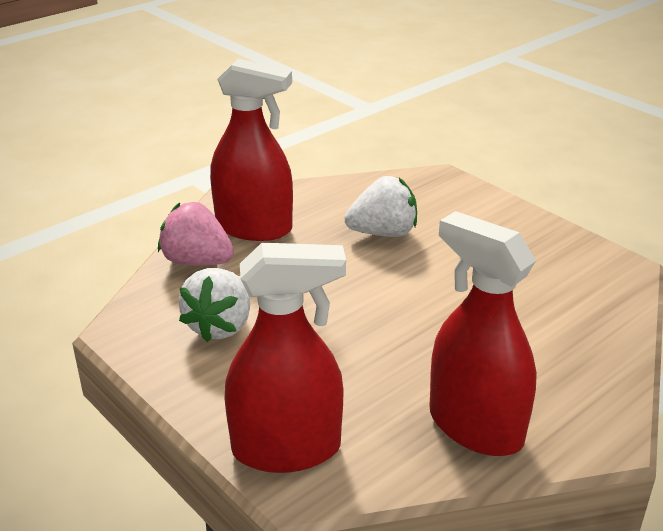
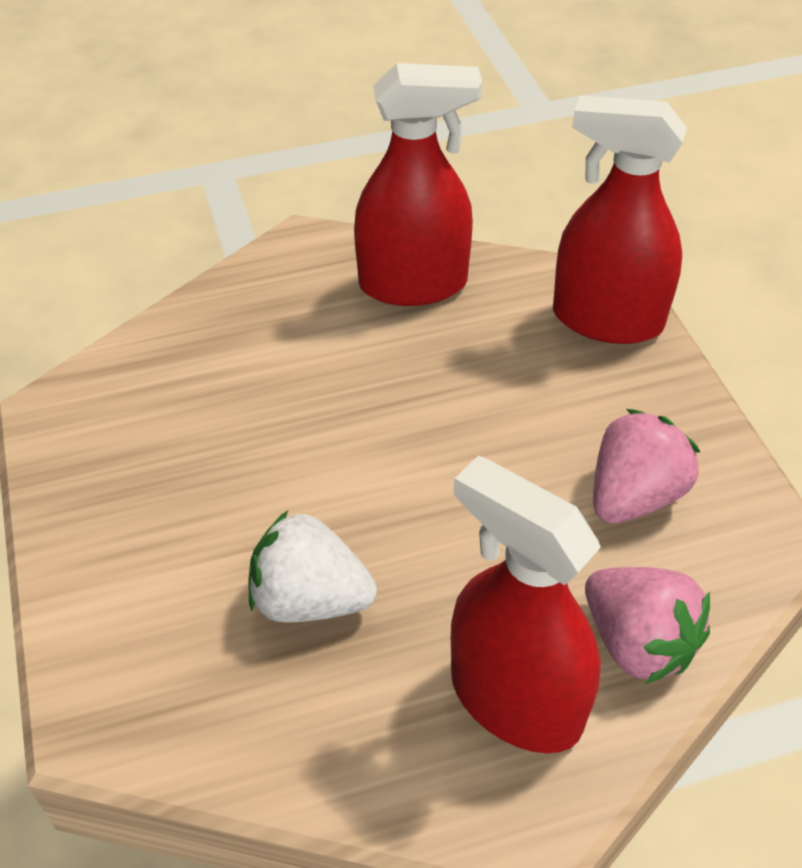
camera: 155 degrees left, 15 degrees up
white strawberry [178,268,250,342] -> pink strawberry [593,409,700,524]
red spray bottle [429,211,537,456] -> red spray bottle turned 75 degrees counterclockwise [354,63,482,306]

